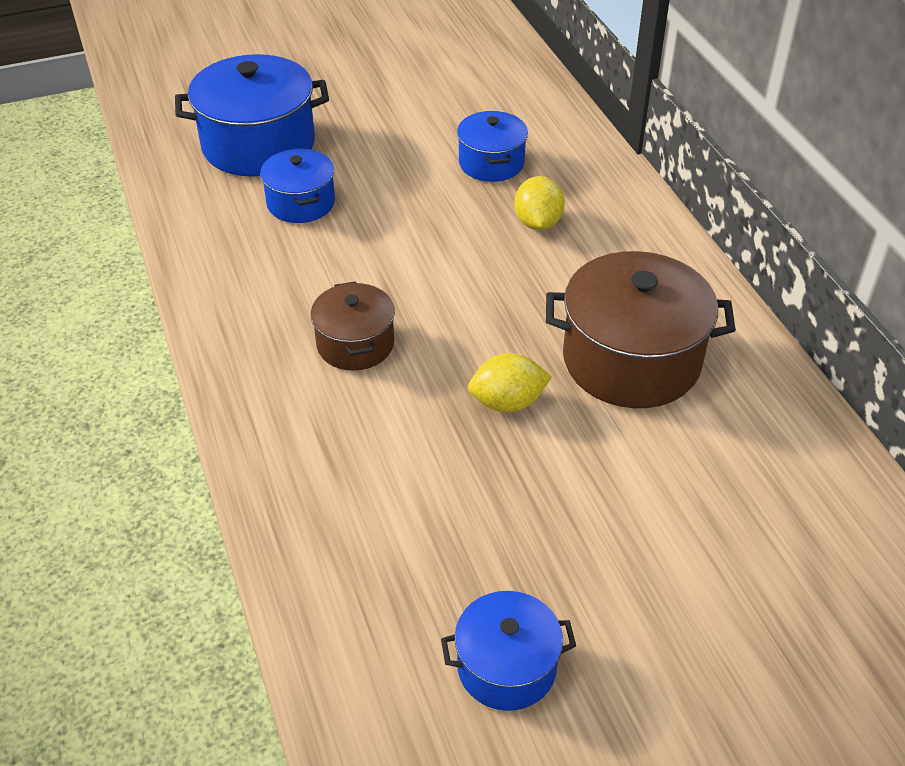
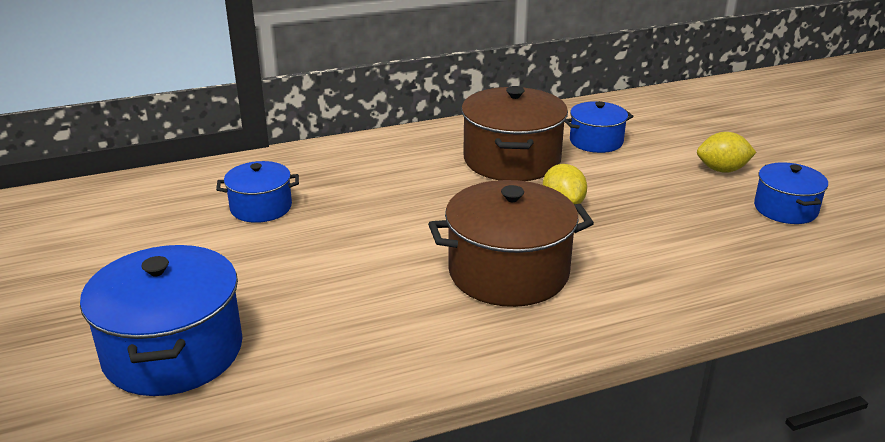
camera: 90 degrees left, 15 degrees down
blue pot [260,149,335,223] -> blue pot moved to [564,101,633,153]
brown pot [310,281,395,371] -> brown pot [428,180,594,307], size x1.75
yellow lemon [514,176,565,230] -> yellow lemon moved to [697,132,756,173]

